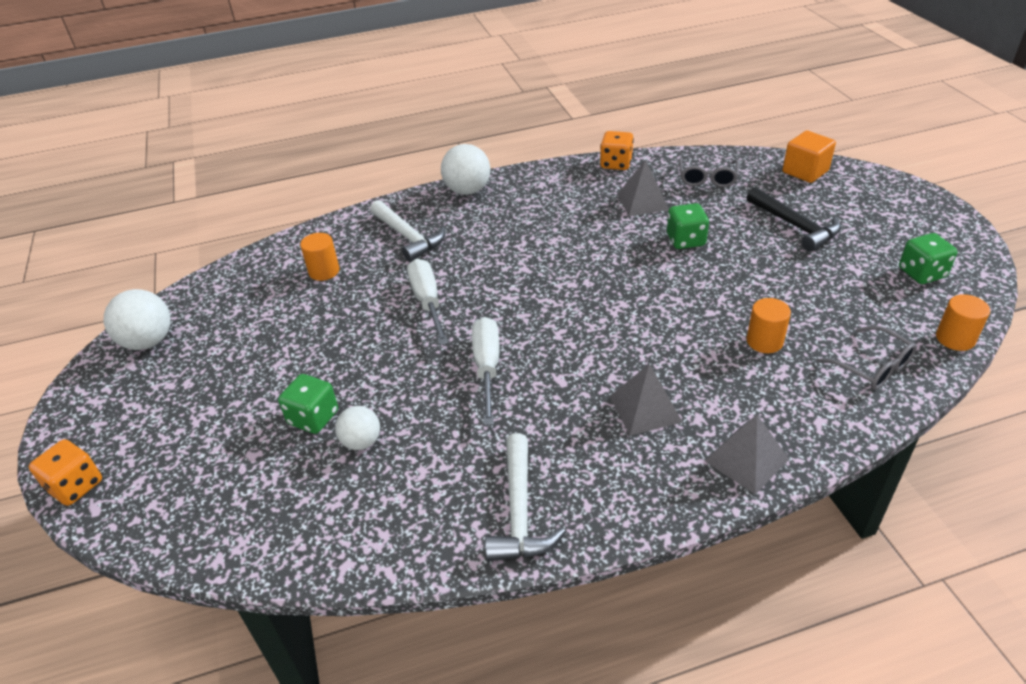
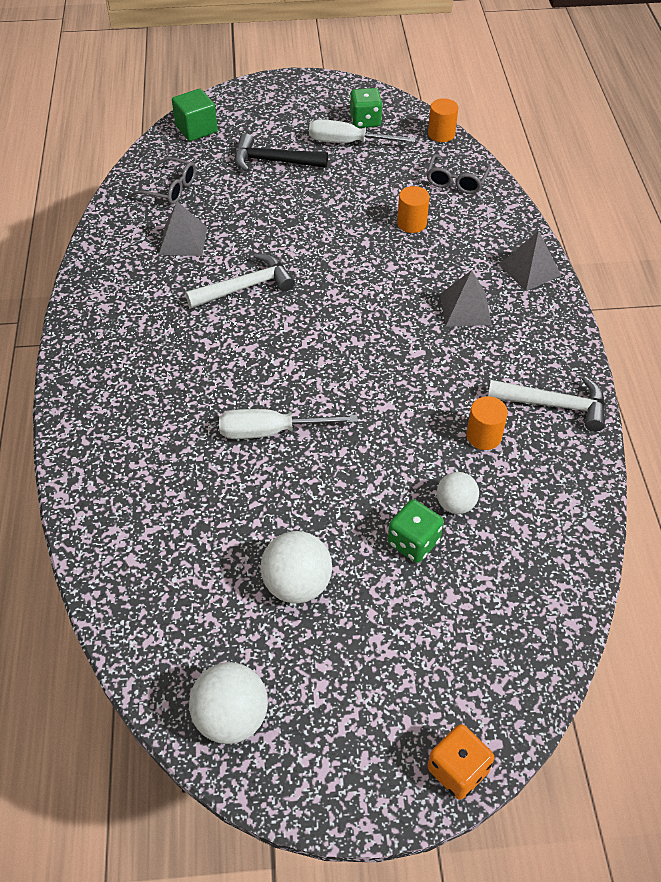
camera: 80 degrees left, 10 degrees up
orange cylinder [300,233,340,281] -> orange cylinder moved to [466,396,508,450]
white hammer [370,200,445,262] -> white hammer moved to [185,253,295,308]
white ball [441,144,491,195] -> white ball moved to [261,531,332,603]
white screwdriver [472,317,499,425] -> white screwdriver moved to [309,119,416,143]
orange dice [600,131,634,170] -> none
green dice [667,203,709,249] -> none
black hammer [746,187,841,252] -> black hammer turned 150 degrees counterclockwise [235,133,328,172]
orange cube [782,131,836,183] -> green cube [172,89,218,141]
grey glasses [817,325,917,390] -> grey glasses turned 135 degrees clockwise [427,154,491,194]

